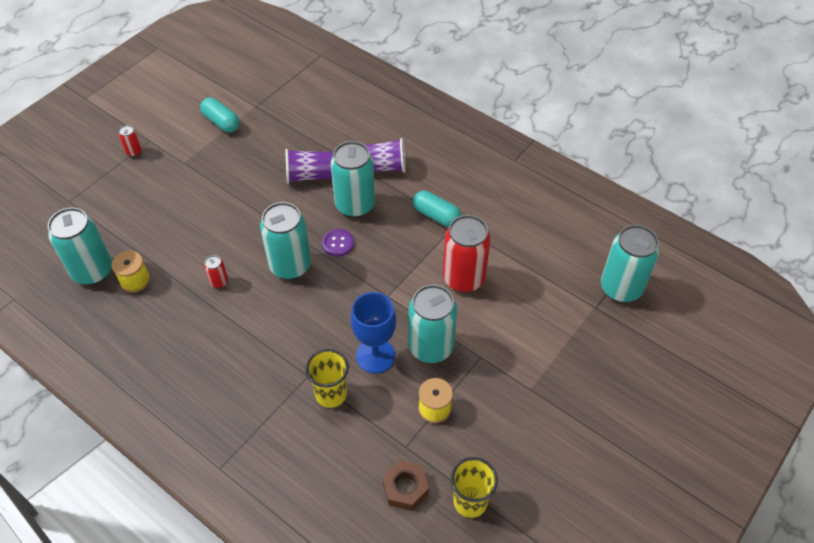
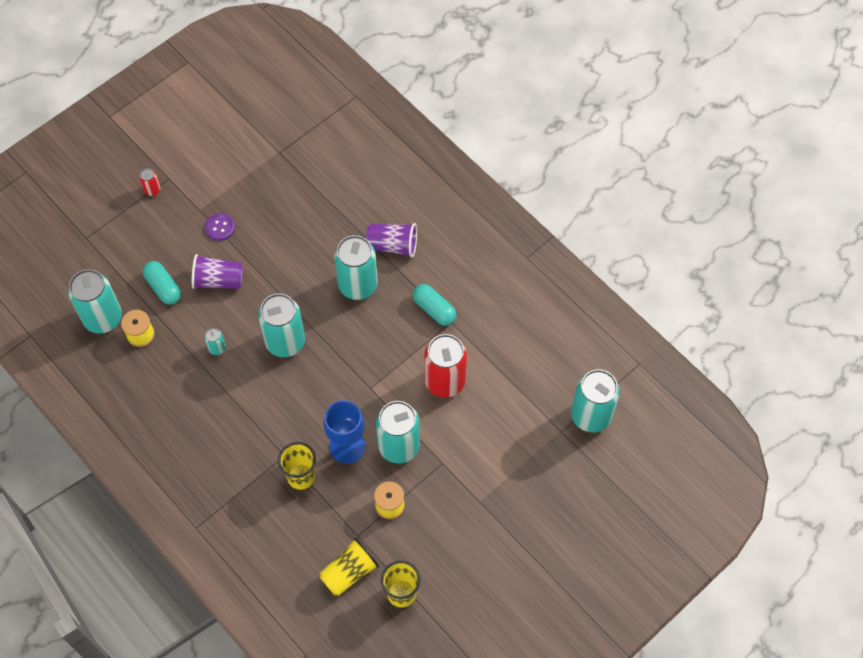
camera: 10 degrees right, 10 degrees up
turquoise capsule [200,98,240,132] -> turquoise capsule moved to [143,261,181,305]
red can [204,255,228,288] -> turquoise can [204,328,226,355]
purple cup [285,149,333,184] -> purple cup moved to [192,254,243,289]
purple button [322,229,354,257] -> purple button moved to [205,213,235,241]
brown nut [382,460,429,511] -> yellow cup [319,538,379,596]

